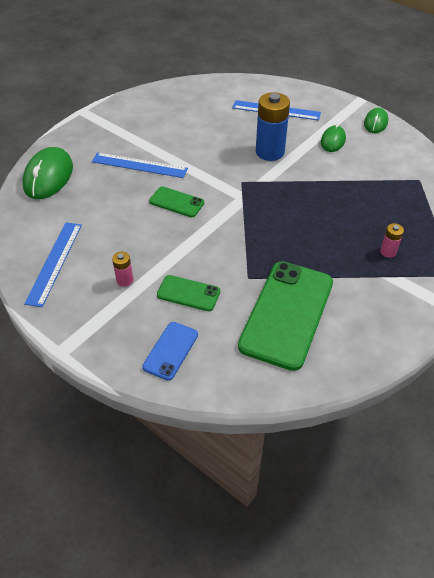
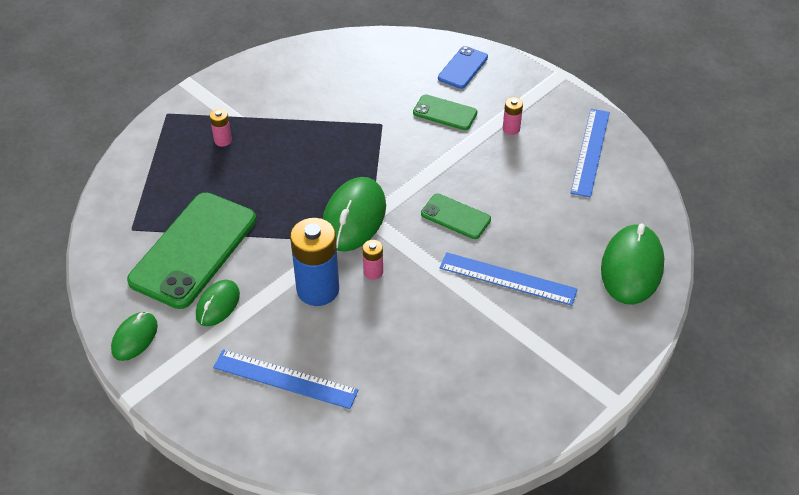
camera: 175 degrees left, 0 degrees up
green phone [238,261,333,371] -> green phone moved to [127,193,256,309]
none -> green mouse [323,177,386,252]
none -> pink battery [363,240,383,280]

